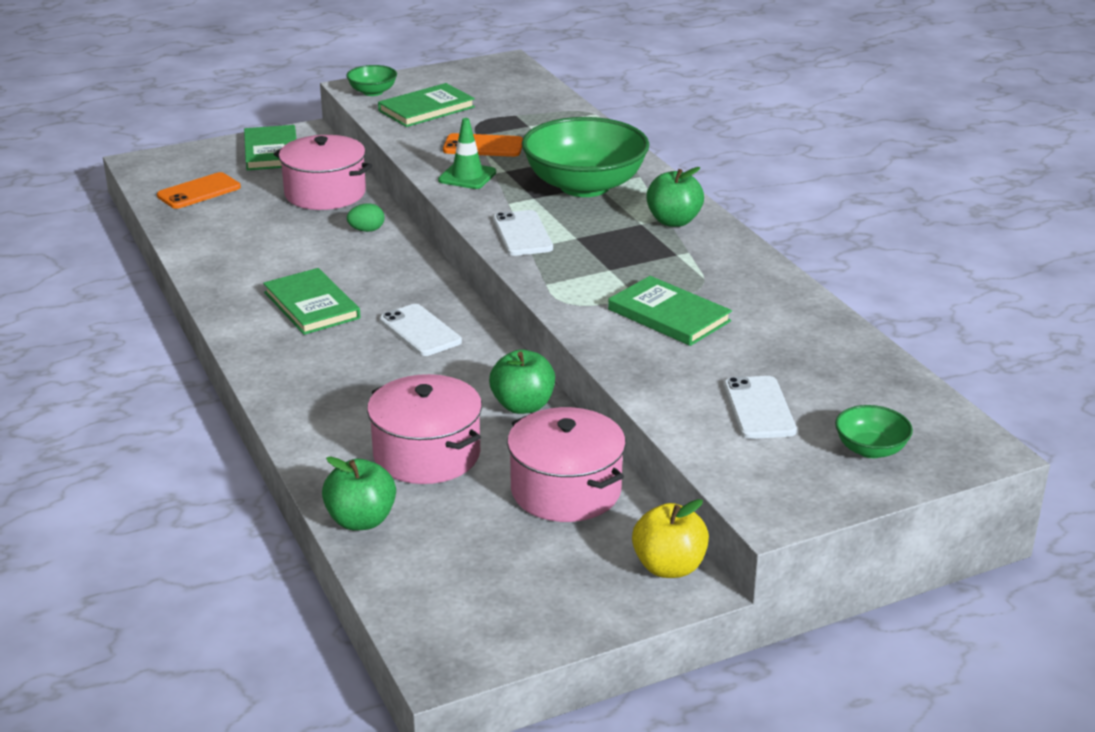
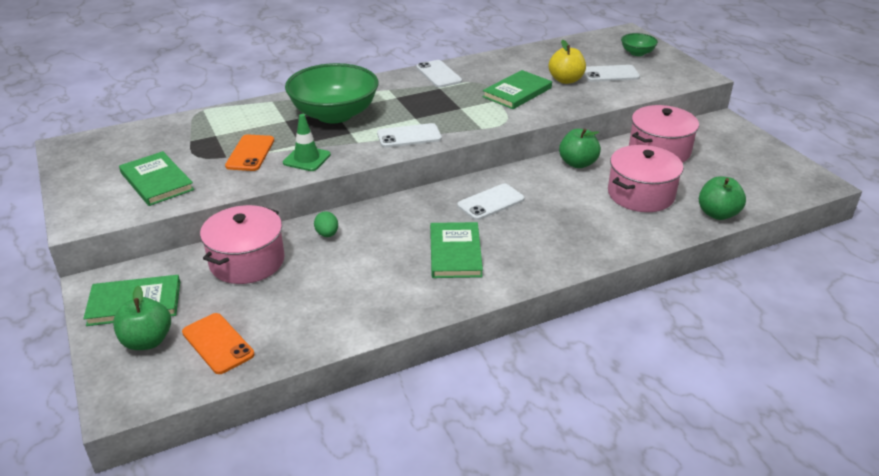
camera: 90 degrees left, 5 degrees up
green book [263,268,361,335] -> green book turned 60 degrees counterclockwise [430,222,483,278]
green bowl [346,65,397,96] -> none
yellow apple [632,499,709,578] -> yellow apple moved to [549,40,586,84]
green apple [646,167,704,227] -> green apple moved to [113,286,171,350]
none -> white phone [416,60,462,88]

